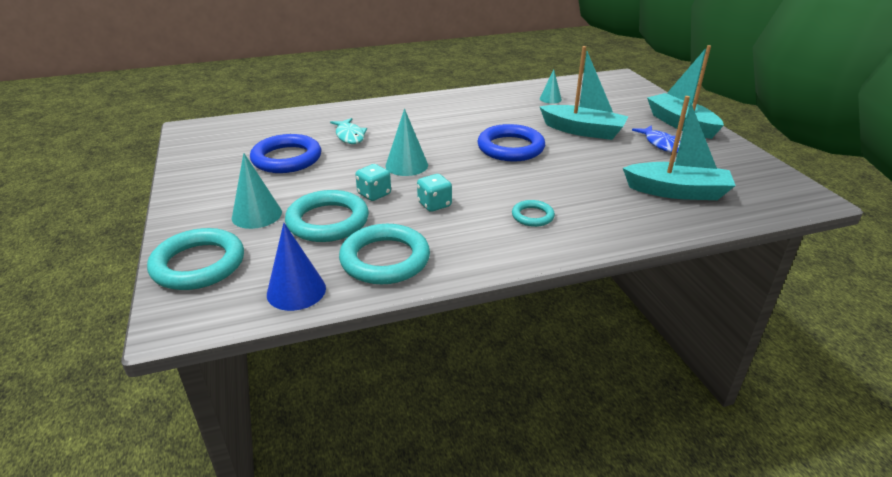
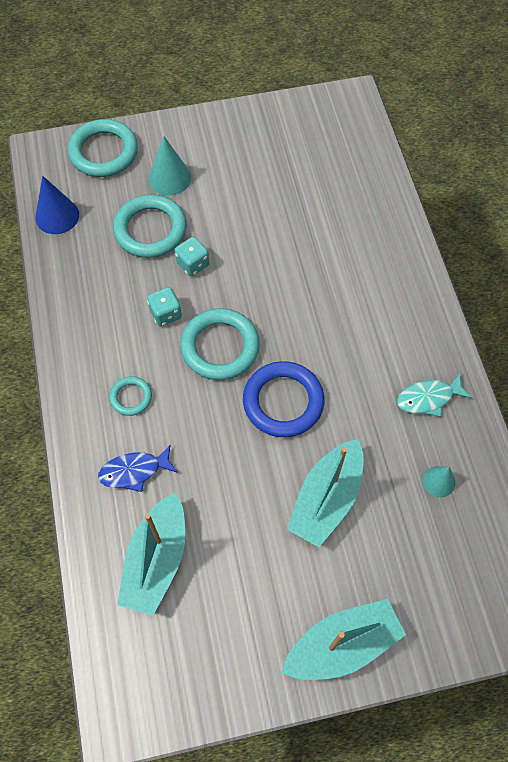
camera: 95 degrees right, 30 degrees up
blue ring [250,134,321,173] -> none
turquoise fish [330,118,367,144] -> turquoise fish moved to [397,373,472,417]
turquoise ring [339,224,430,284] -> turquoise ring moved to [180,308,259,380]
turquoise cone [385,109,428,176] -> none
blue fish [632,125,680,153] -> blue fish moved to [98,445,178,492]

